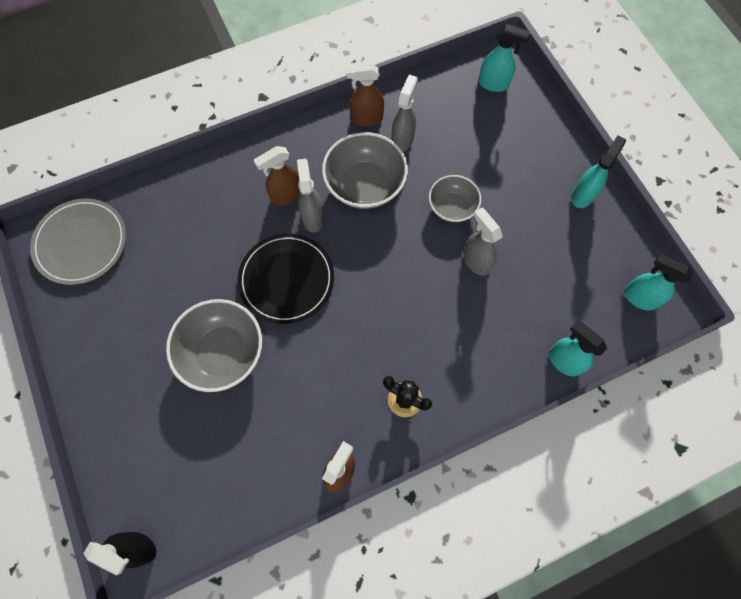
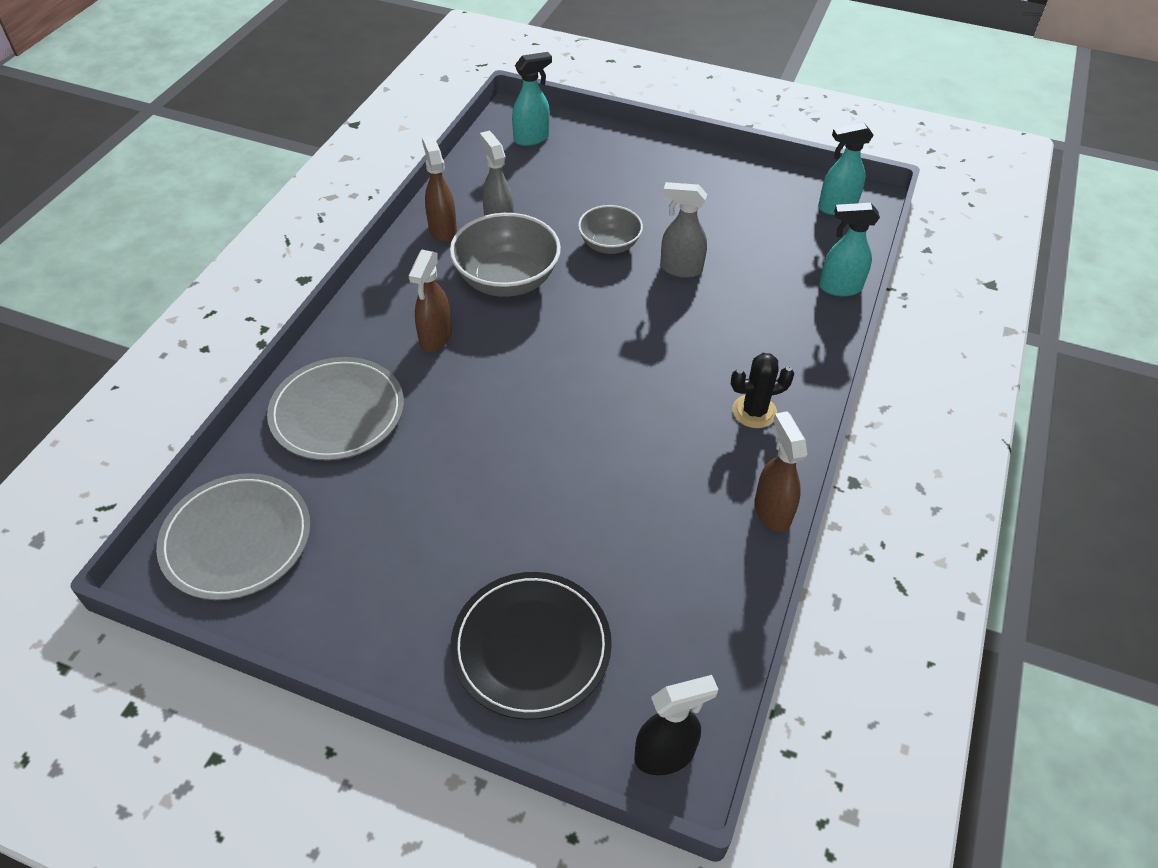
camera: 45 degrees left, 20 degrees down
grey bowl [166,299,262,392] -> none
black plate [238,233,334,324] -> black plate moved to [450,572,612,720]
grey spray bottle [297,159,324,233] -> none
brown spray bottle [346,63,384,127] -> brown spray bottle turned 120 degrees clockwise [422,135,457,242]
turquoise spray bottle [571,135,626,208] -> none
none -> grey plate [267,357,404,460]

